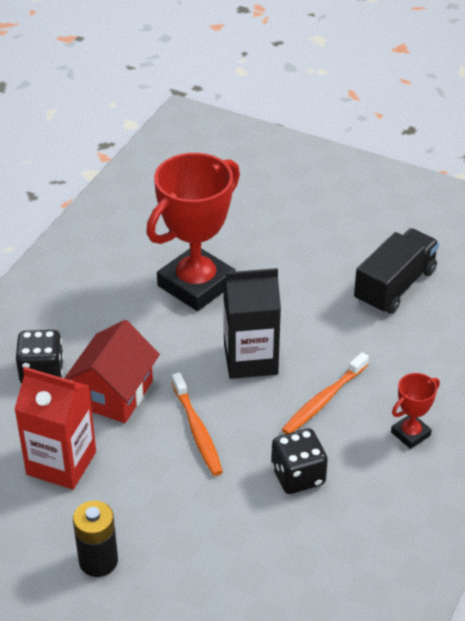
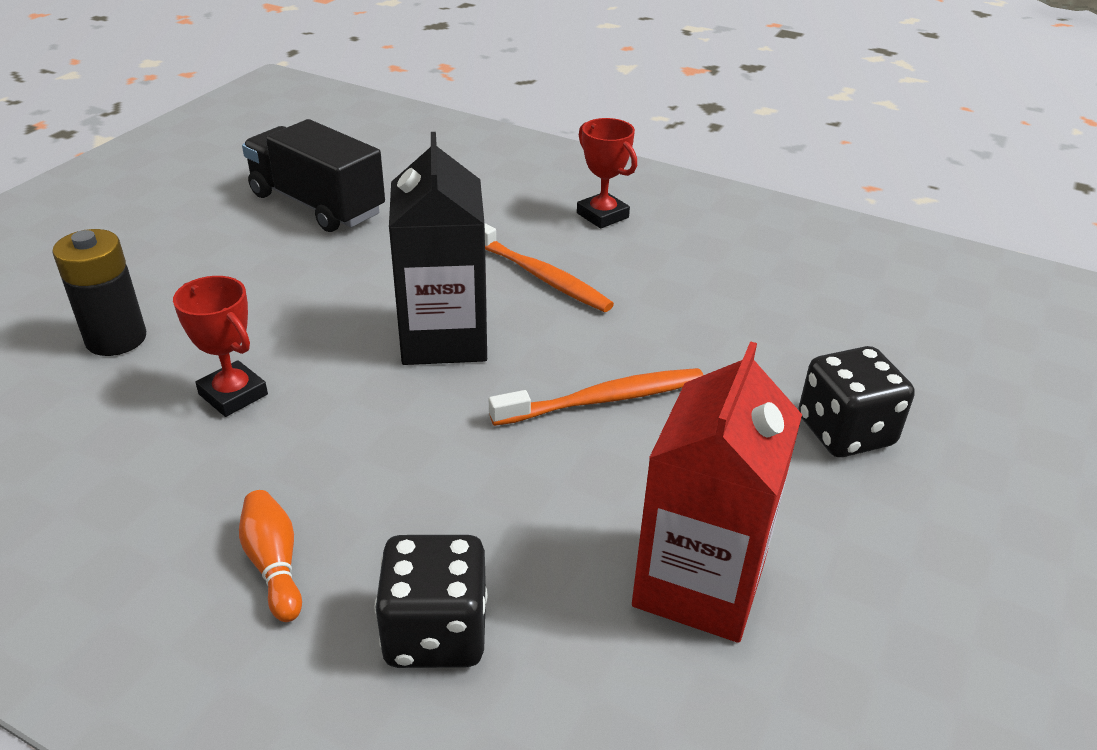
camera: 90 degrees left, 5 degrees down
red house [64,320,160,423] -> none
black battery [73,501,118,577] -> black battery moved to [52,229,146,356]
red trophy [146,153,240,311] -> red trophy [173,276,268,417], size x0.45
black dice [271,428,328,494] -> black dice moved to [799,346,915,457]
none -> orange bowling pin [239,490,302,622]

